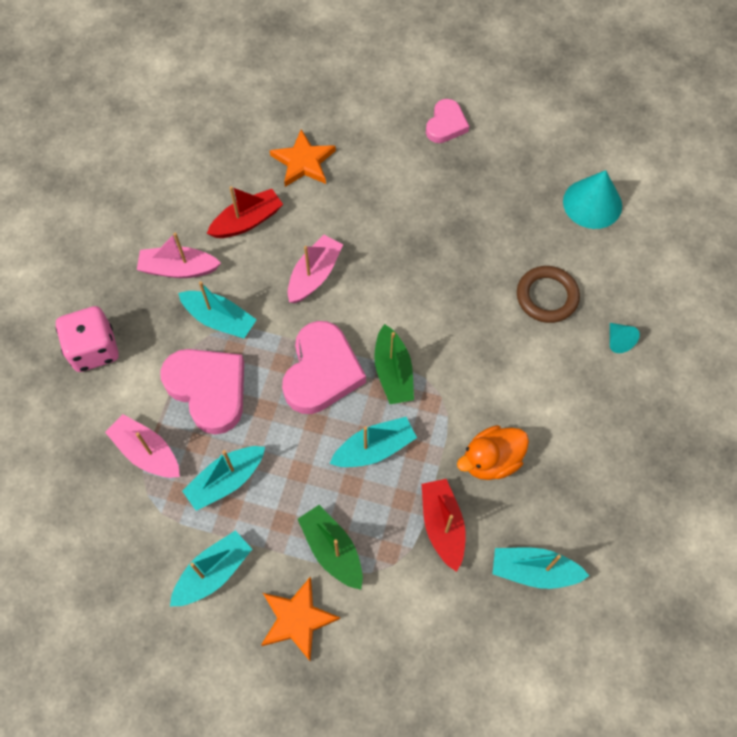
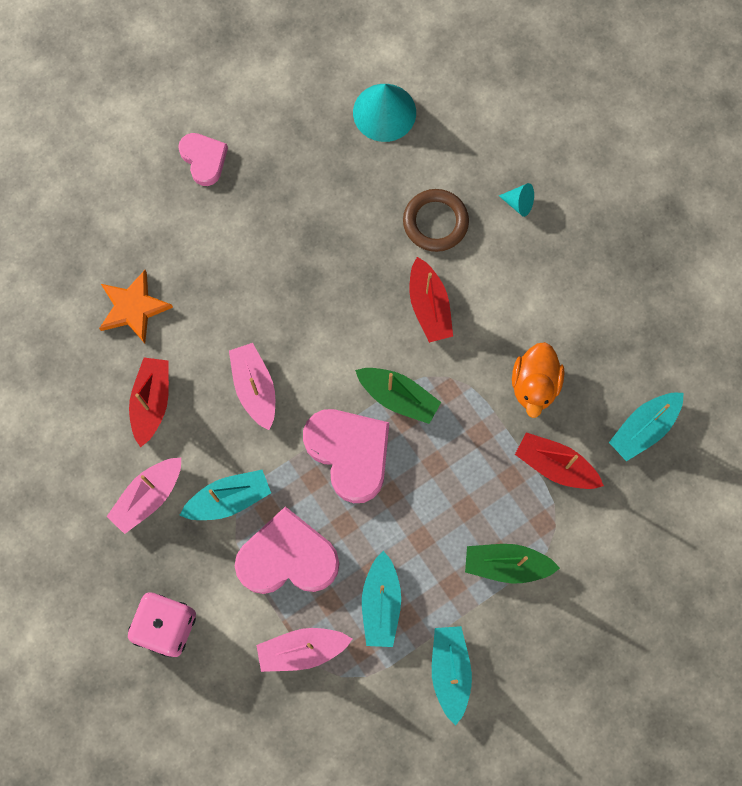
camera: 50 degrees left, 10 degrees up
orange star [261,576,340,661] -> none
turquoise boat [330,417,417,467] -> none
none -> red boat [409,257,453,343]

